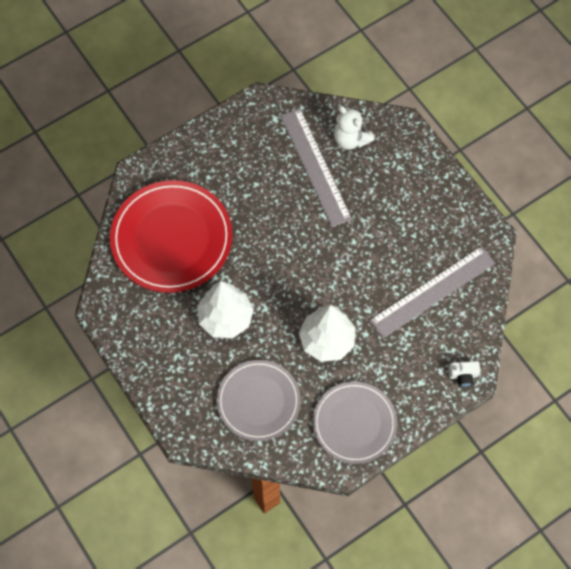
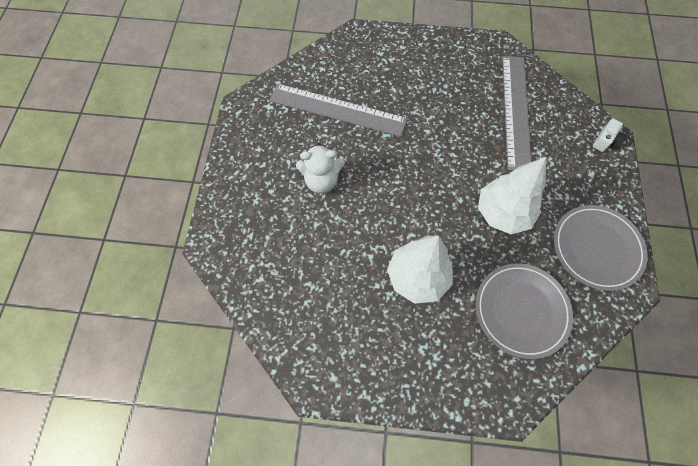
camera: 50 degrees left, 0 degrees up
red plate [110,180,233,293] -> none
white teddy bear [334,106,375,150] -> white teddy bear moved to [296,143,345,194]

